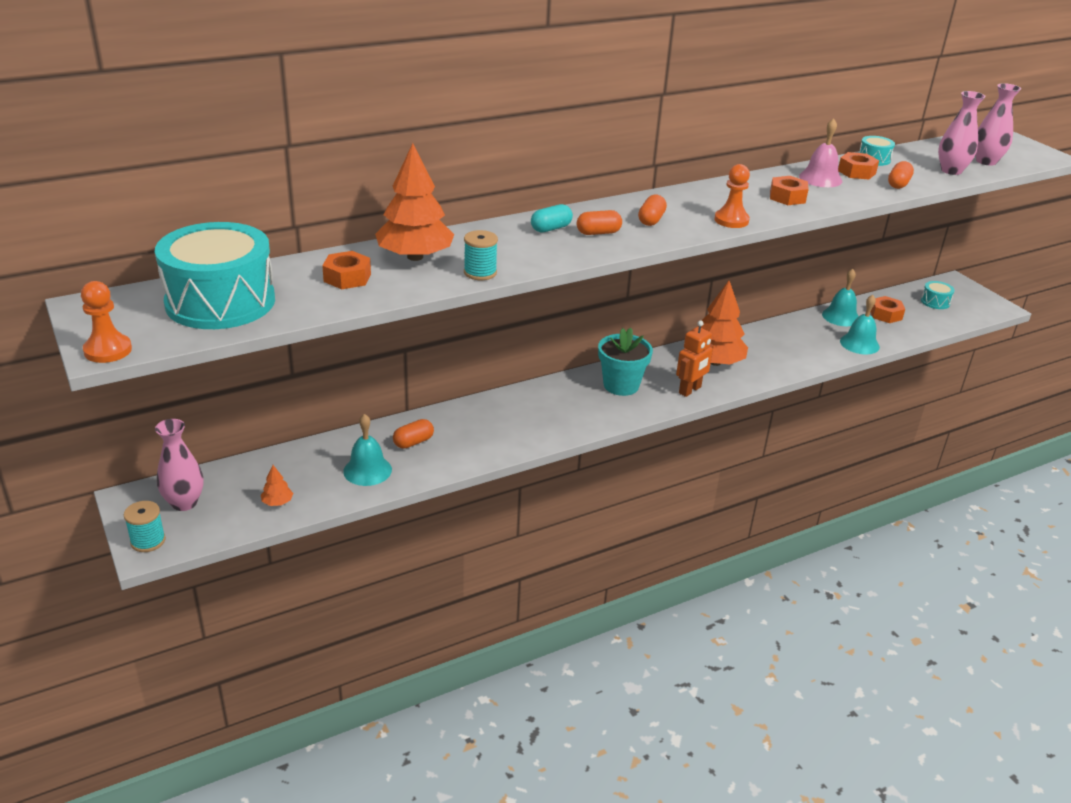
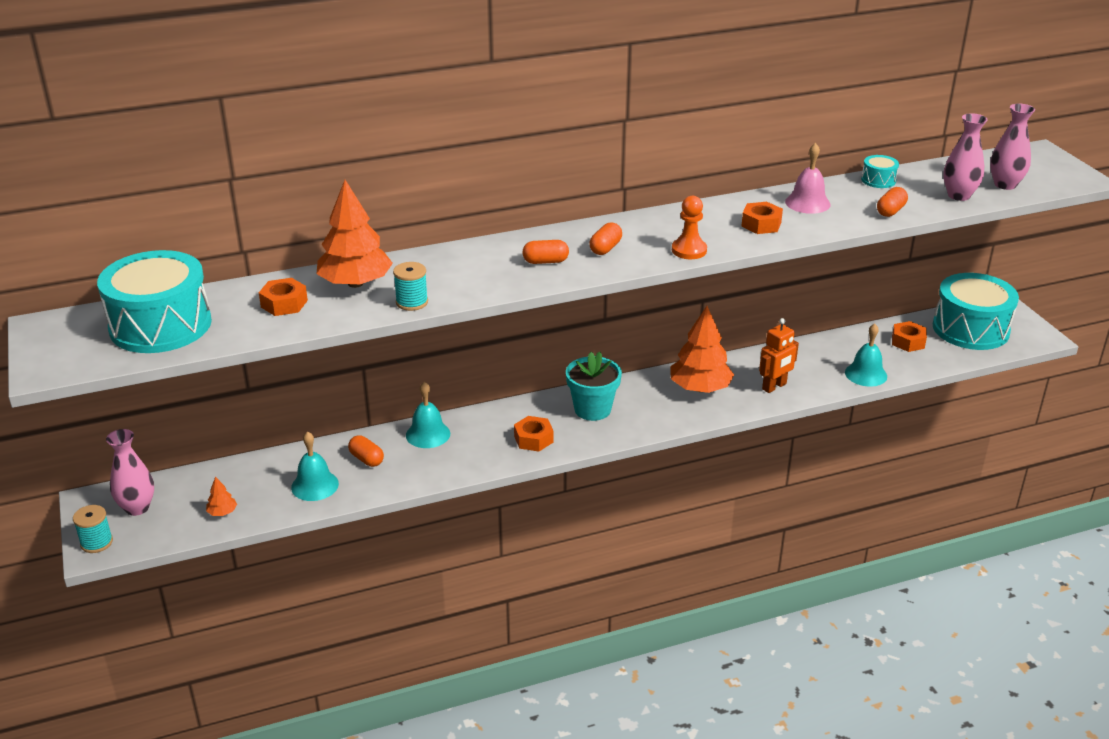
camera: 10 degrees right, 0 degrees up
orange pawn [81,281,132,363] -> none
orange capsule [393,419,434,449] -> orange capsule turned 75 degrees clockwise [348,435,384,467]
turquoise capsule [531,204,573,233] -> none
orange robot [676,320,714,397] -> orange robot moved to [759,318,799,393]
turquoise bell [822,269,859,326] -> turquoise bell moved to [406,382,450,448]
orange nut [838,152,879,179] -> orange nut moved to [514,416,553,451]
turquoise drum [921,281,955,309] -> turquoise drum [933,273,1019,350], size x2.40

